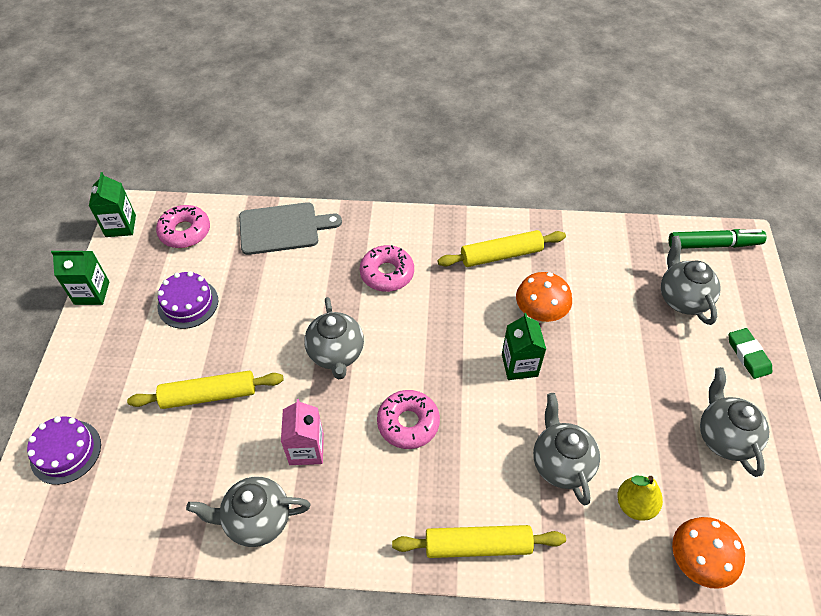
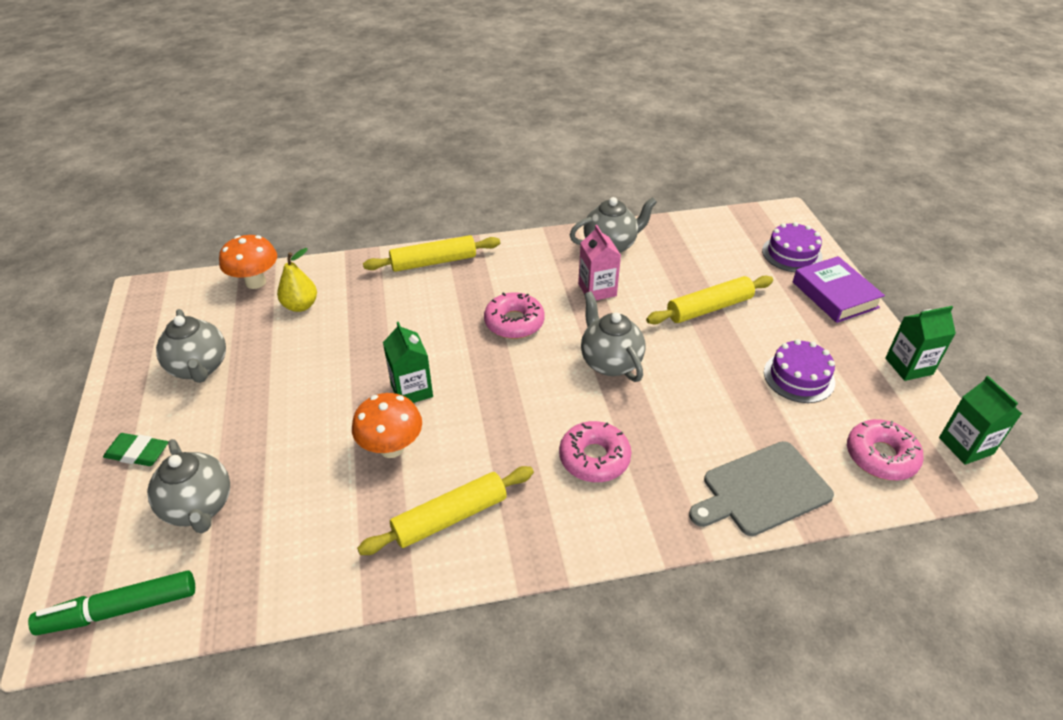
camera: 165 degrees right, 10 degrees down
grey teapot [533,393,600,505] -> none
green eraser [729,328,772,379] -> green eraser turned 45 degrees counterclockwise [103,433,168,466]
none -> purple book [793,256,885,323]

